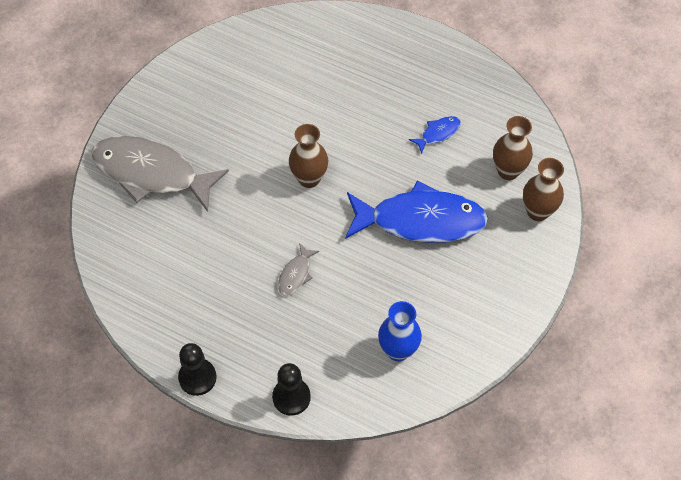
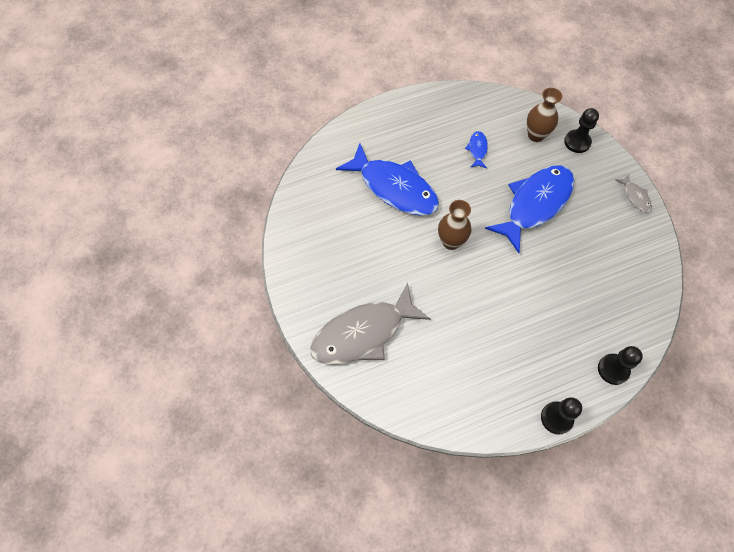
camera: 50 degrees left, 5 degrees up
grey fish [278,243,319,296] -> grey fish moved to [616,174,652,212]
blue vase [378,301,422,361] -> none
brown vase [523,158,564,221] -> black pawn [564,108,599,153]
none -> blue fish [336,143,439,216]

